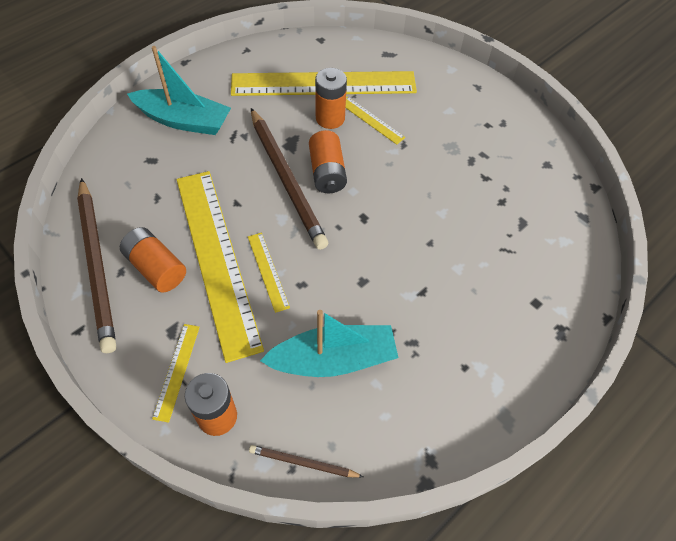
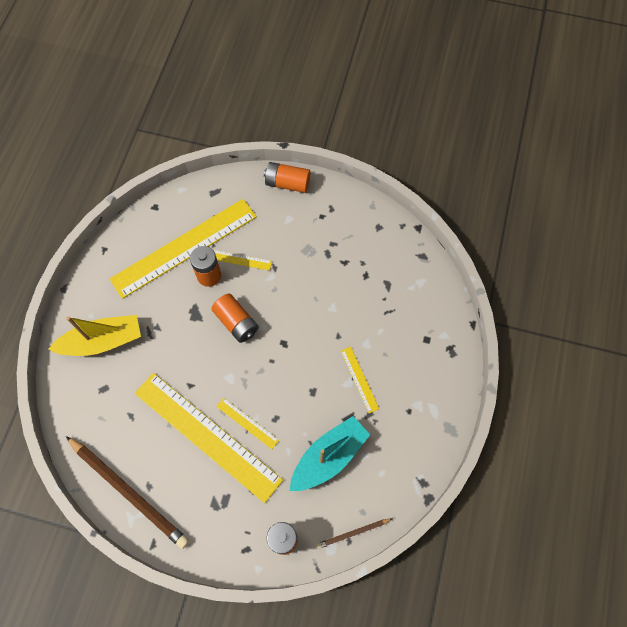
camera: 30 degrees left, 10 degrees up
orange battery [120,227,186,293] -> orange battery moved to [264,162,310,193]
turquoise boat [127,46,231,135] -> yellow boat [49,315,141,356]
yellow ruler [152,324,200,423] -> yellow ruler moved to [341,347,379,413]
brown pencil [251,108,328,250] -> none

